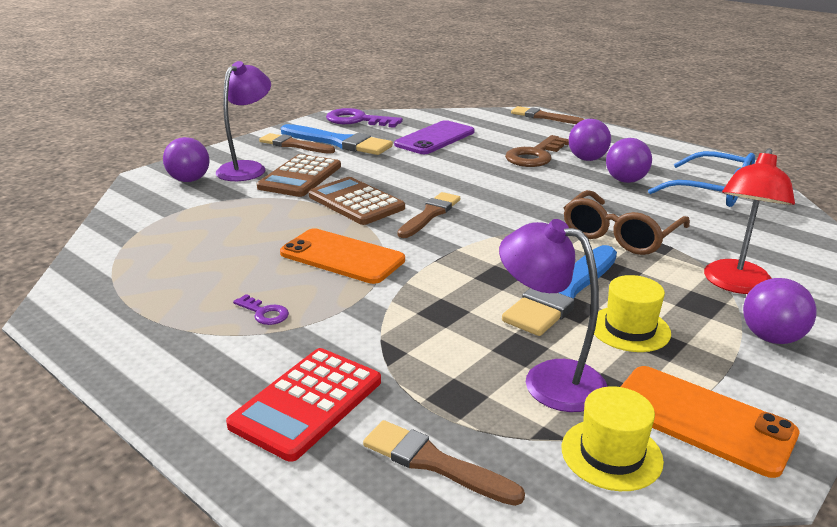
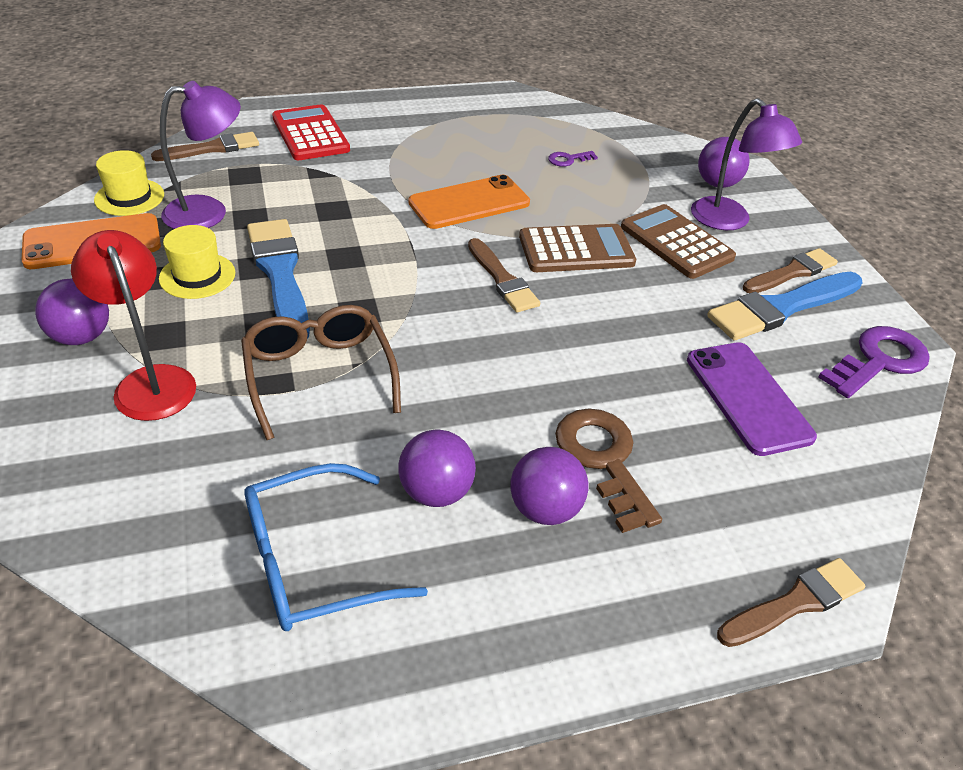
camera: 120 degrees right, 15 degrees up
purple key [233,294,289,325] -> purple key moved to [548,151,598,167]

